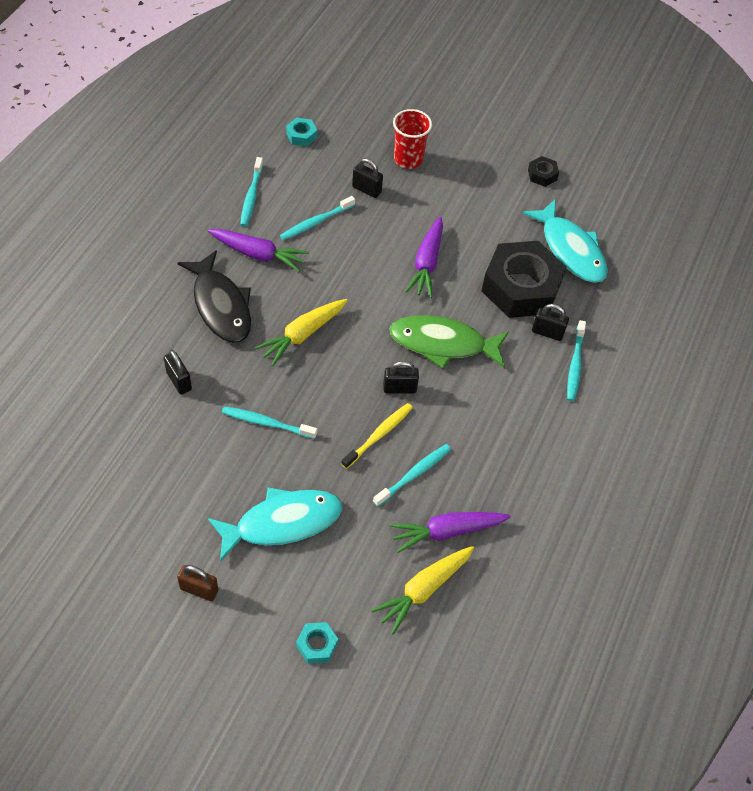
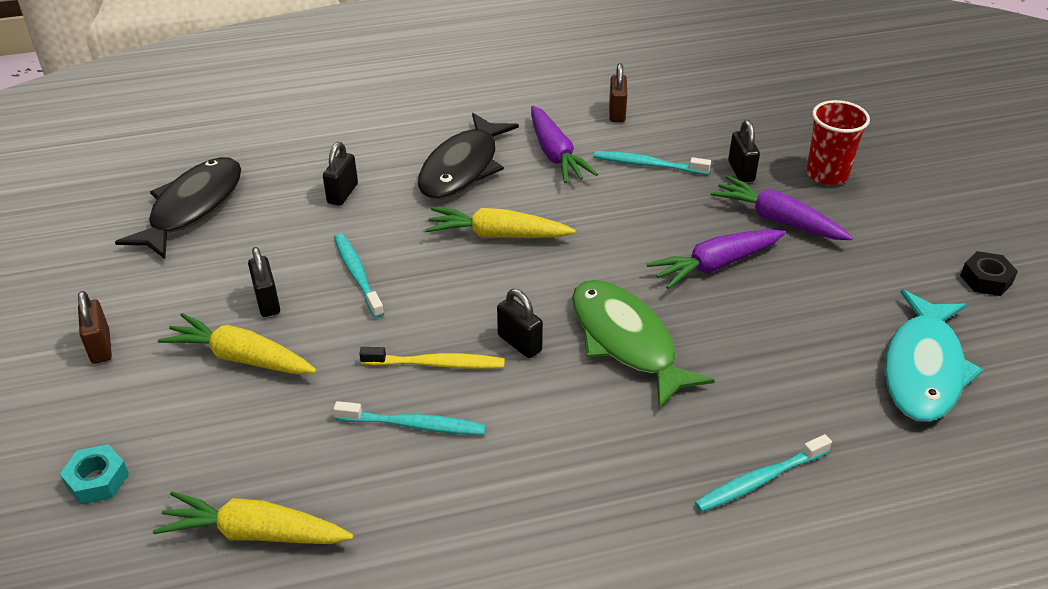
camera: 55 degrees right, 15 degrees down
turquoise fish [208,487,342,562] -> yellow carrot [158,313,317,374]
turquoise toothbrush [240,157,263,227] -> brown padlock [609,63,627,122]
turquoise nut [286,118,317,146] -> none
purple carrot [390,512,511,553] -> purple carrot moved to [711,176,853,240]
black nut [481,241,566,318] -> none
black padlock [532,304,569,341] -> black padlock moved to [248,247,280,317]
none -> black fish [115,157,241,259]

